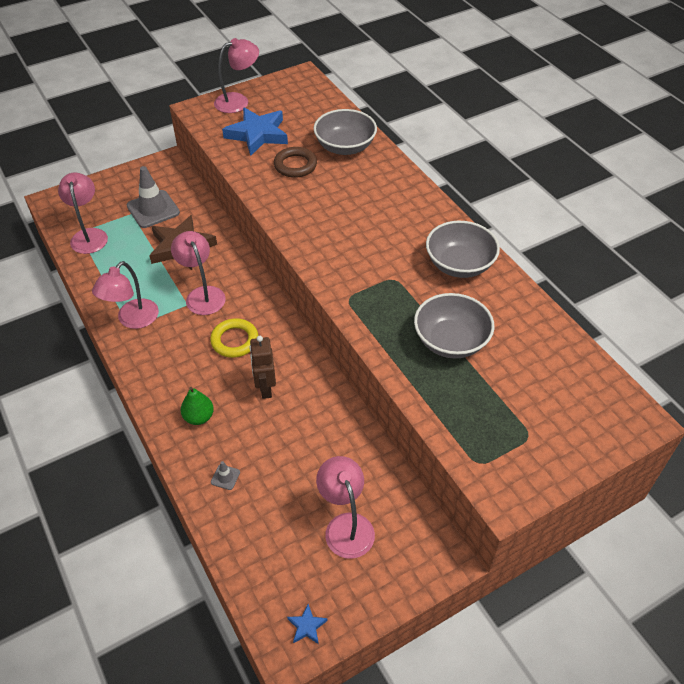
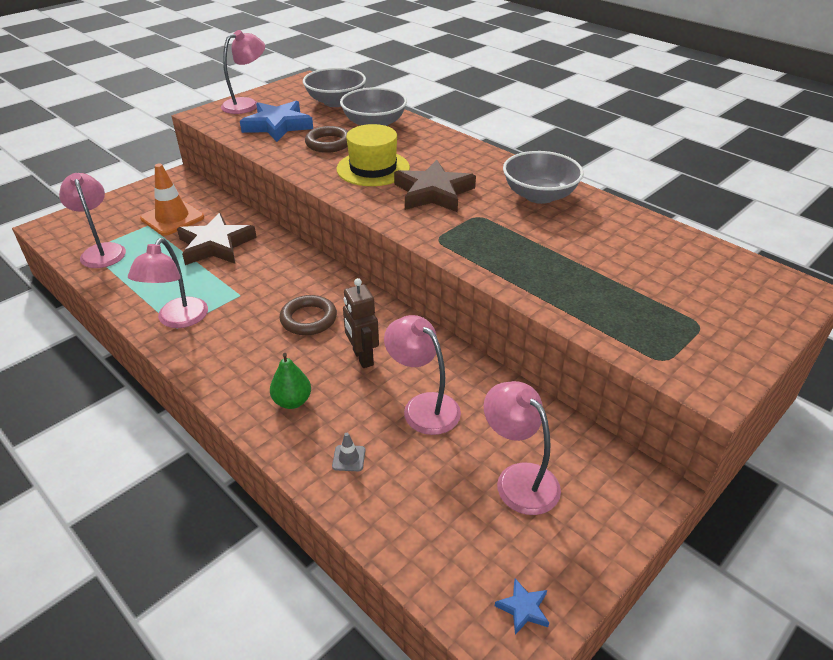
camera: 15 degrees left, 10 degrees down
grey traffic cone [127,166,180,228] -> orange traffic cone [140,163,204,236]
pink lamp [171,231,226,315] -> pink lamp moved to [384,315,461,435]
yellow ring [210,318,259,358] -> brown ring [280,295,337,335]
grey bowl [414,293,494,359] -> grey bowl moved to [303,68,366,107]
none -> yellow hat [336,124,410,186]
none -> brown star [394,160,476,212]

